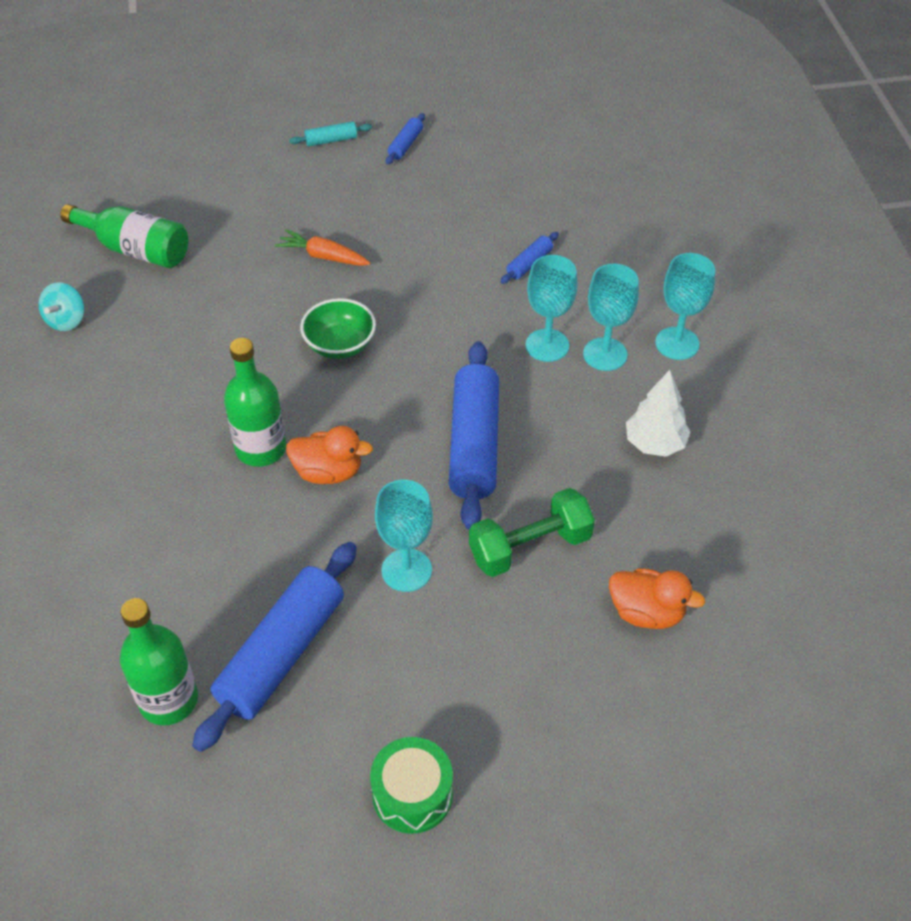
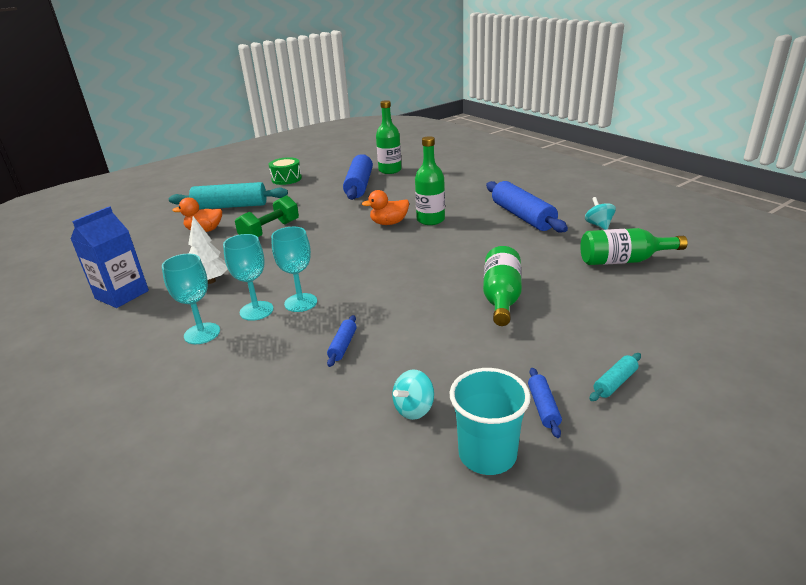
camera: 155 degrees right, 20 degrees down
orange carrot [274,229,371,266] -> green bottle [483,246,522,326]
green bowl [300,298,376,359] -> none
turquoise goblet [375,480,433,592] -> none
blue rolling pin [449,341,499,529] -> blue rolling pin moved to [486,181,568,232]
none -> blue carton [71,206,149,308]
none -> turquoise rolling pin [169,182,288,209]
none -> turquoise spinning top [392,369,434,420]
none -> turquoise cup [450,368,531,475]

